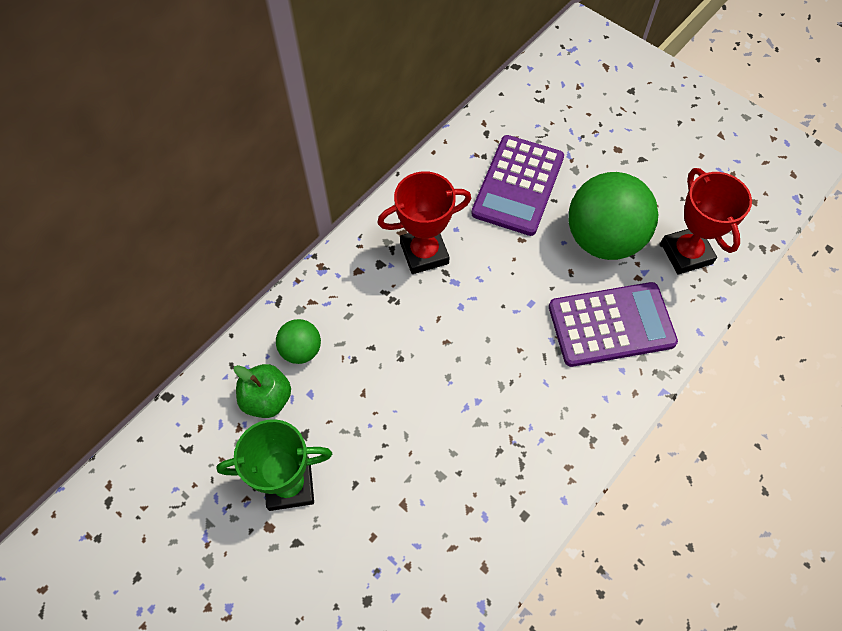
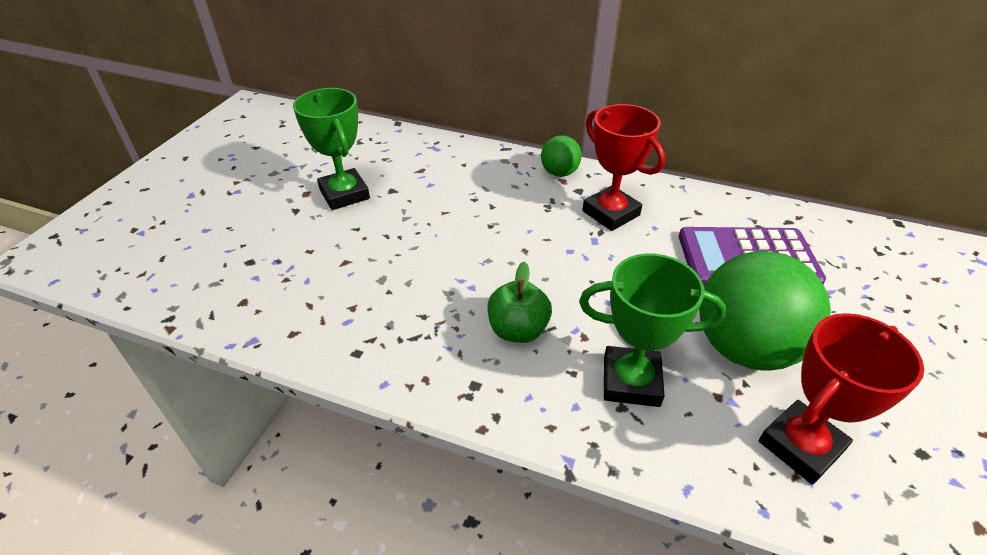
camera: 70 degrees right, 20 degrees down
green apple [234,364,291,418] -> green apple moved to [487,262,552,343]
green ball [276,319,321,364] -> green ball moved to [541,135,582,177]
purple calculator [549,282,678,367] -> green trophy [579,253,726,407]

